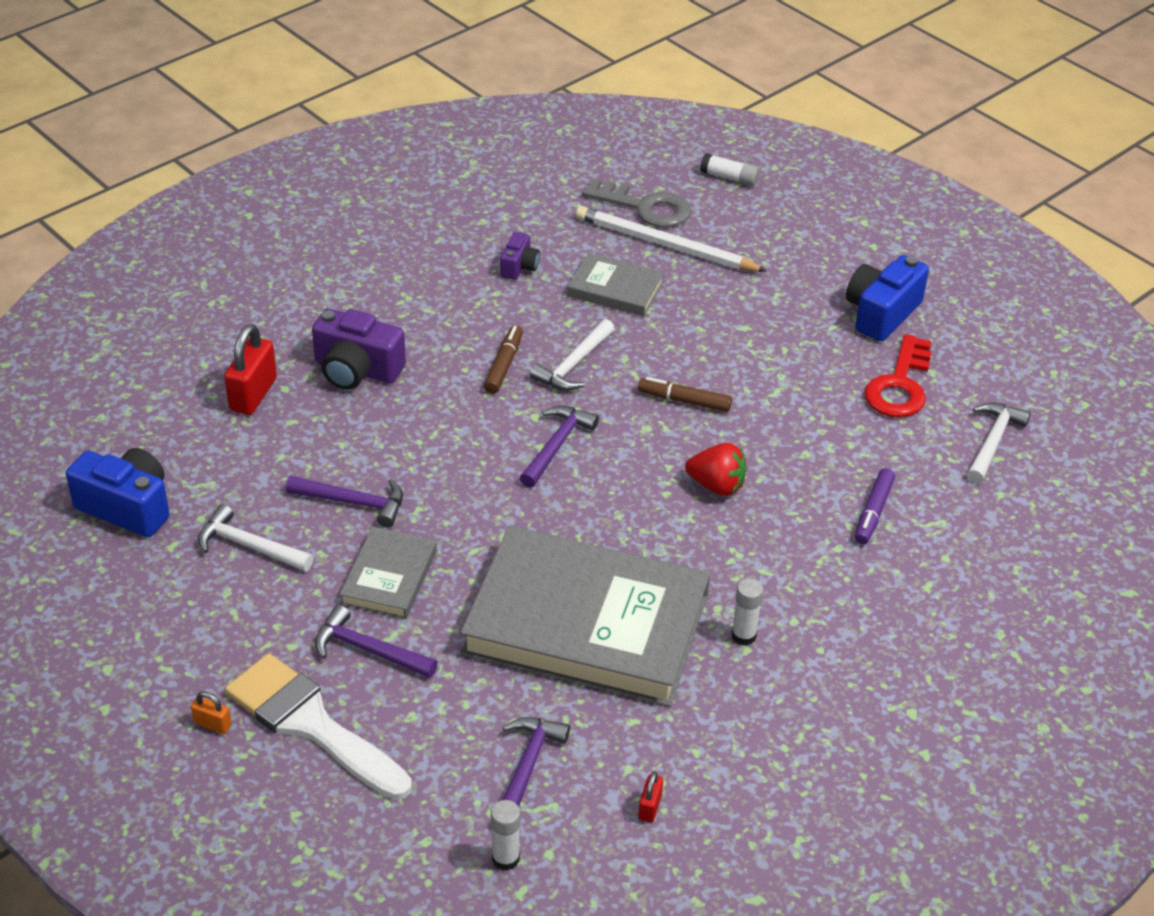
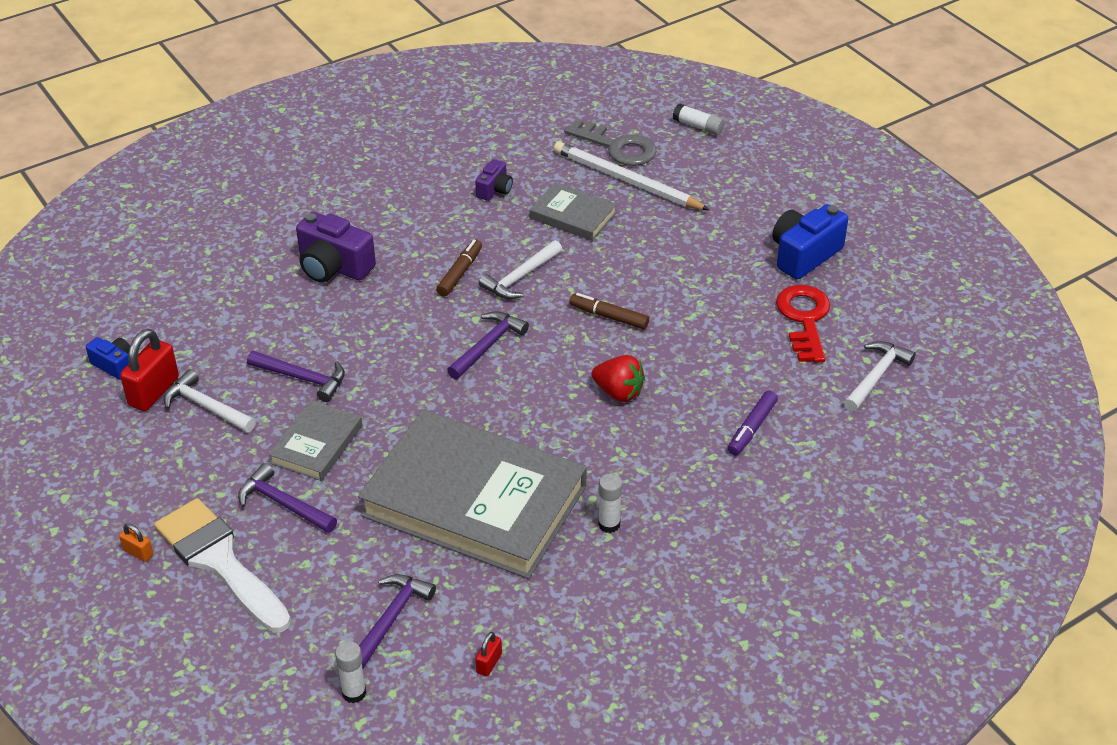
camera: 10 degrees right, 0 degrees up
blue camera [66,448,170,537] -> blue camera [86,337,130,380], size x0.55
red padlock [224,324,277,415] -> red padlock moved to [120,329,179,411]
red key [864,334,932,418] -> red key turned 150 degrees clockwise [776,285,830,363]

